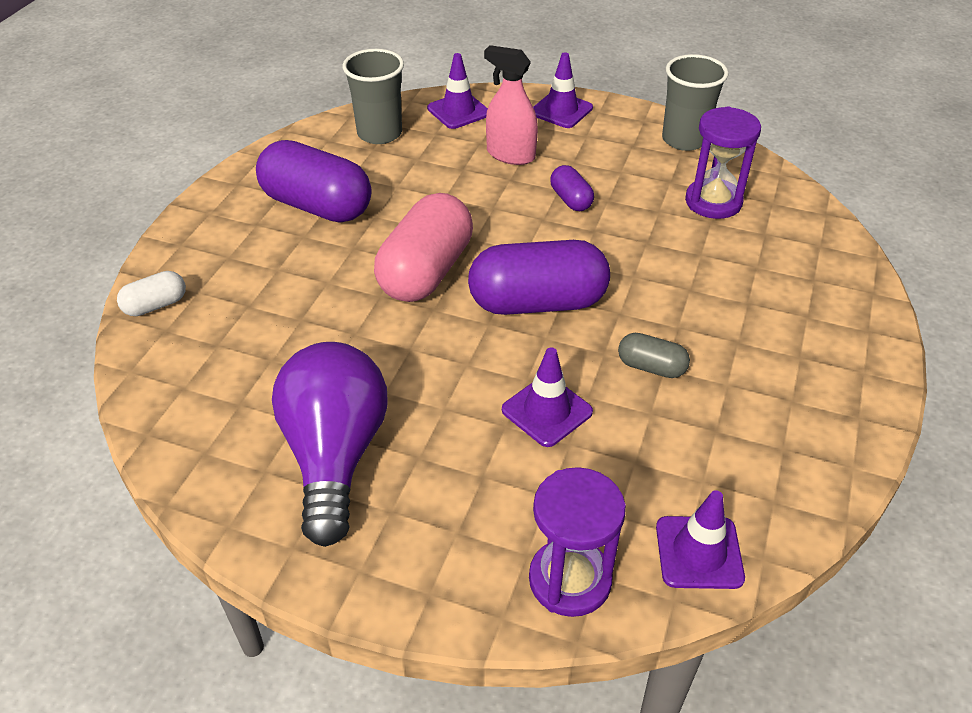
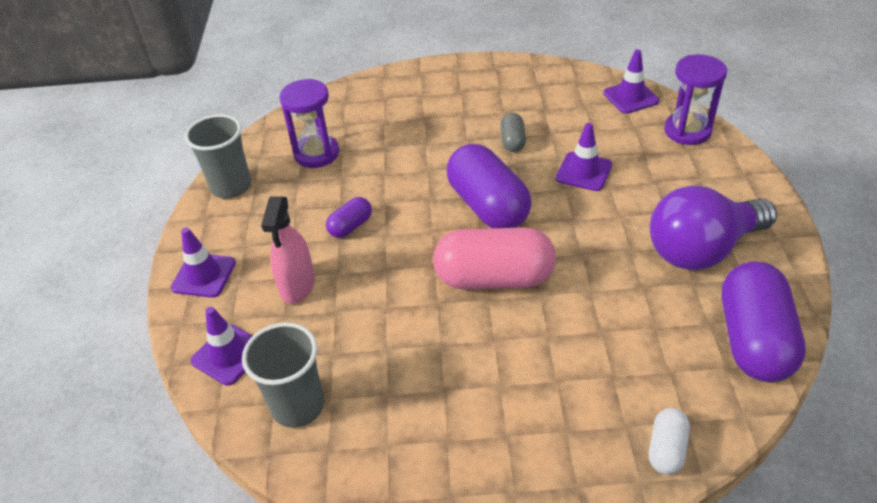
camera: 110 degrees left, 0 degrees up
white capsule [117,271,186,316] -> white capsule turned 75 degrees clockwise [649,408,690,475]
purple capsule [256,140,371,223] -> purple capsule moved to [722,261,806,382]

